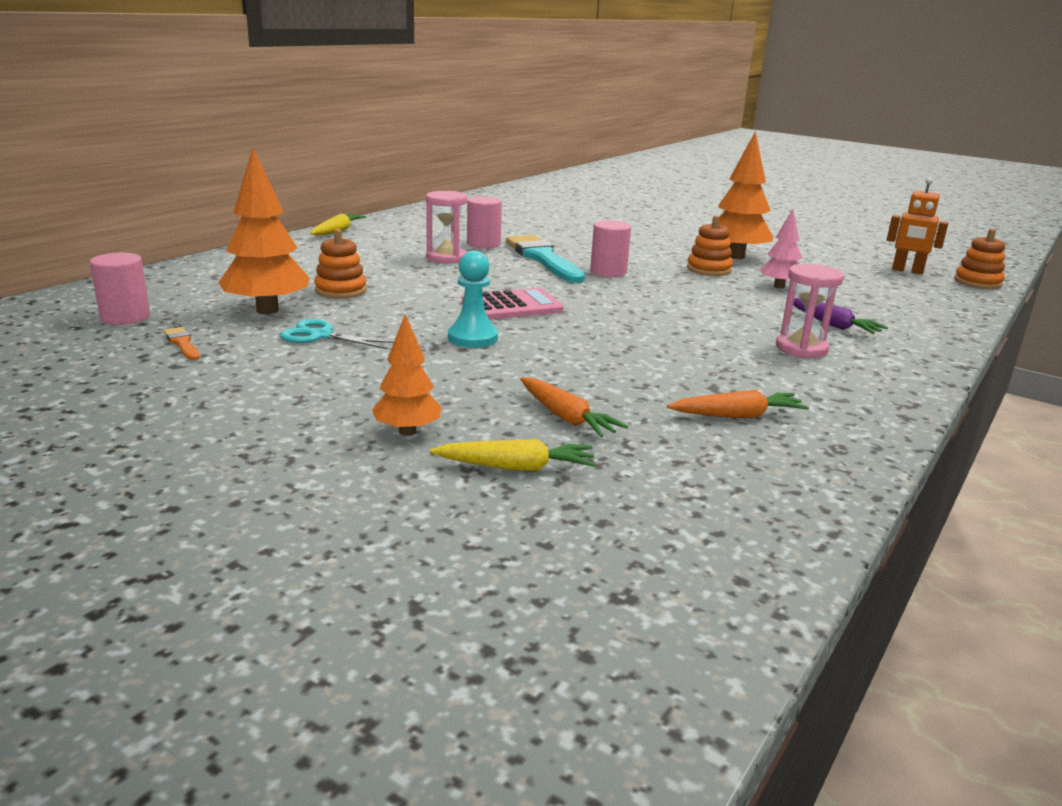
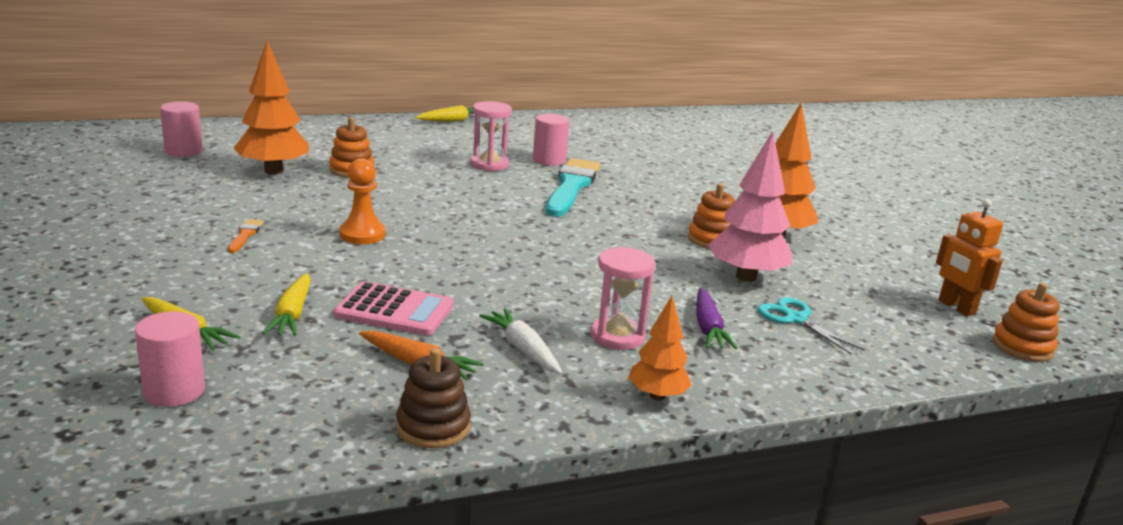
camera: 35 degrees right, 0 degrees up
orange brush [164,327,200,360] -> orange brush moved to [228,219,264,253]
turquoise scissors [279,319,394,349] -> turquoise scissors moved to [758,297,865,354]
orange tree [372,314,442,436] -> orange tree moved to [628,296,692,401]
turquoise pawn [448,251,498,348] -> orange pawn [339,158,385,244]
pink calculator [462,288,564,320] -> pink calculator moved to [334,281,453,336]
orange carrot [520,378,628,437] -> yellow carrot [263,273,311,336]
pink cylinder [590,220,631,277] -> pink cylinder moved to [135,312,205,407]
pink tree [759,209,802,289] -> pink tree [708,131,792,282], size x1.71
none -> brown stacking toy [396,348,471,448]
none -> white carrot [479,308,562,374]

